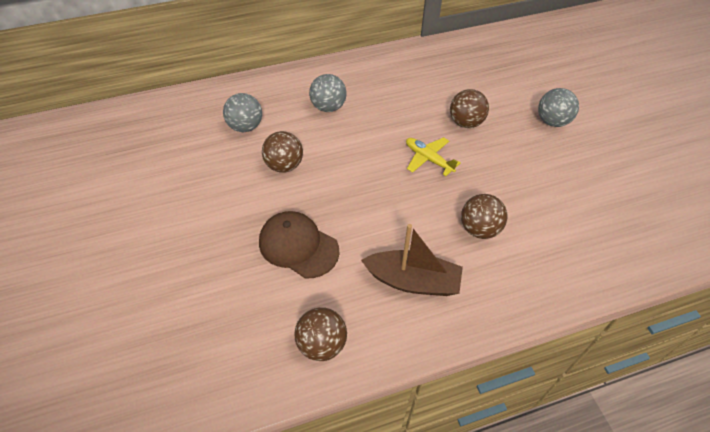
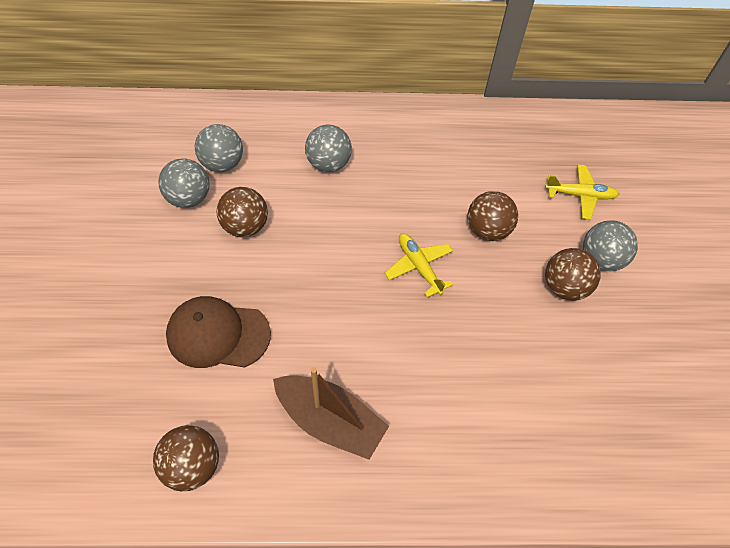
camera: 15 degrees right, 5 degrees up
brown cap [259,211,339,278] -> brown cap turned 45 degrees counterclockwise [166,296,271,368]
brown ball [461,194,507,239] -> brown ball moved to [545,248,601,301]
none -> grey ball [158,158,209,208]
none -> yellow plane [545,165,619,219]

